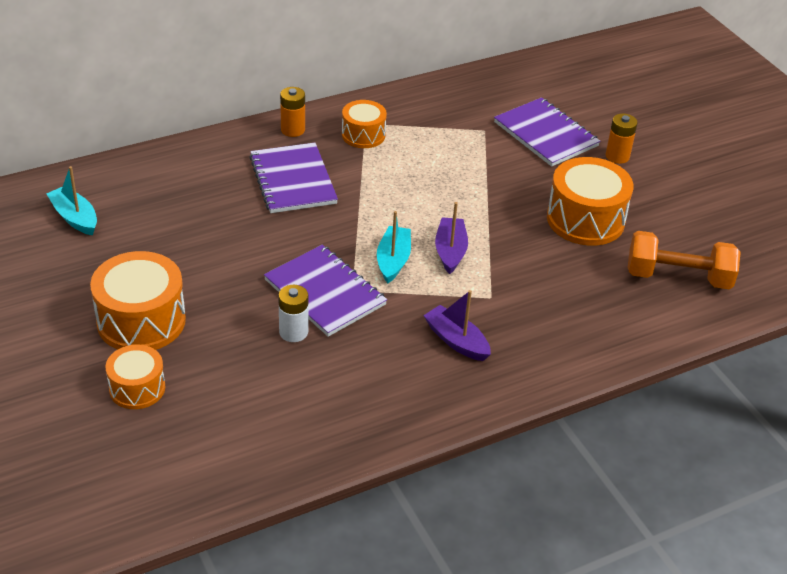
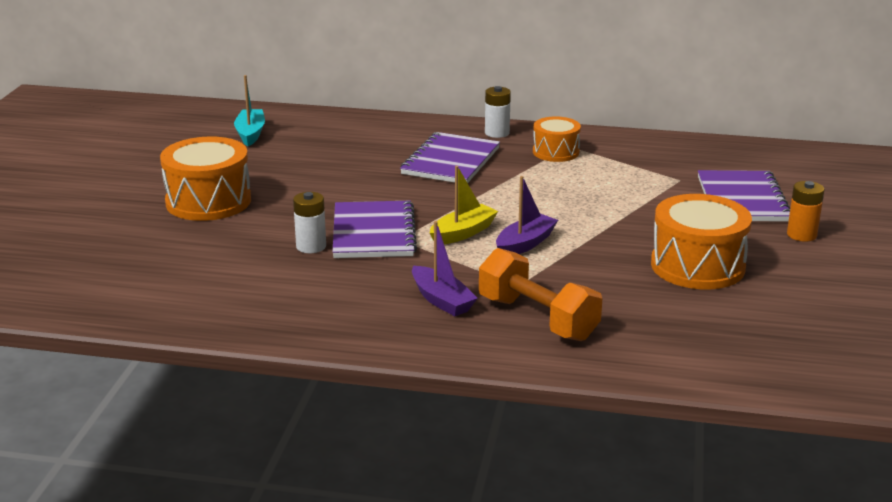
camera: 40 degrees right, 15 degrees down
orange drum [106,345,165,409] -> none
orange battery [280,87,305,137] -> white battery [485,86,511,138]
turquoise boat [377,211,411,284] -> yellow boat [430,166,498,244]
purple boat [423,290,491,361] -> purple boat turned 150 degrees clockwise [412,221,478,316]
orange dumbbell [628,231,741,289] -> orange dumbbell moved to [479,248,602,341]

